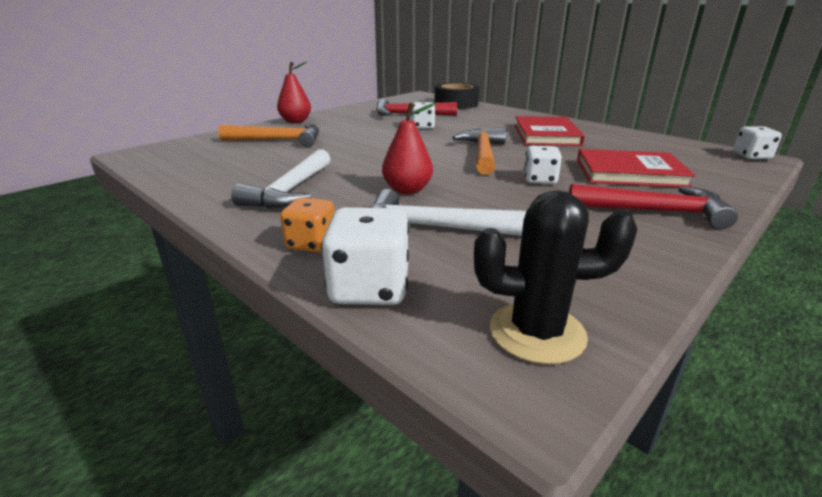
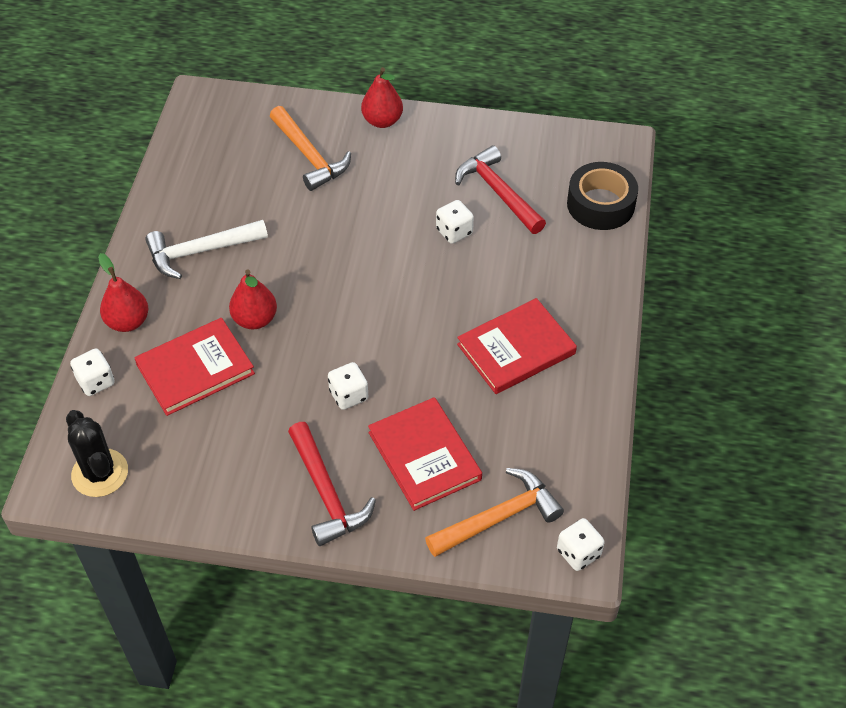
camera: 55 degrees right, 25 degrees up
orange dice [280,197,335,252] -> red pear [98,253,148,332]
white dice [321,207,409,305] -> white dice [70,349,115,396], size x0.66
white hammer [372,189,526,236] -> red book [134,318,255,416]
orange hammer [453,128,506,175] -> orange hammer moved to [425,468,564,557]

